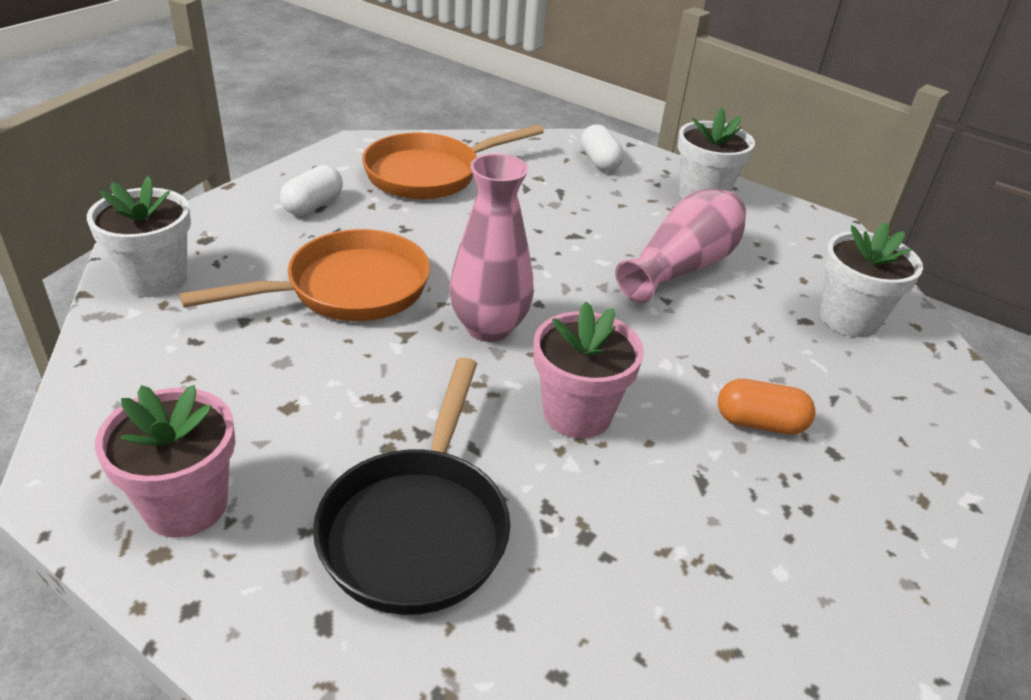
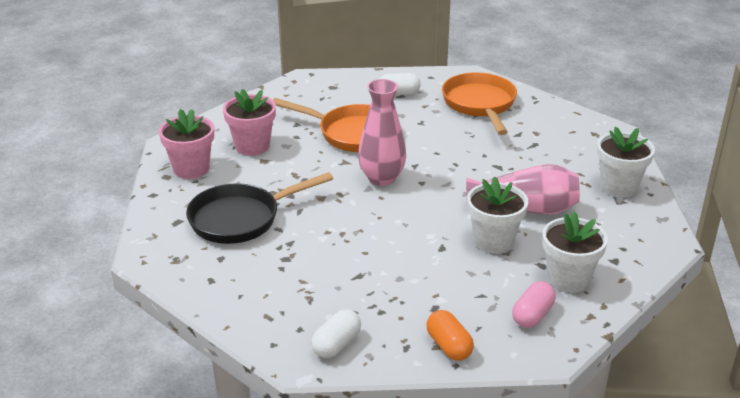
camera: 55 degrees right, 5 degrees down
white flower pot [87,176,191,297] -> white flower pot moved to [467,177,528,254]
orange pan [362,125,544,199] -> orange pan turned 60 degrees clockwise [442,72,517,135]
pink flower pot [533,301,644,439] -> pink flower pot moved to [223,89,276,156]
white capsule [581,124,624,171] -> white capsule moved to [311,309,361,358]
orange capsule [718,379,816,434] -> orange capsule moved to [426,310,474,361]
none -> pink capsule [512,281,556,328]

